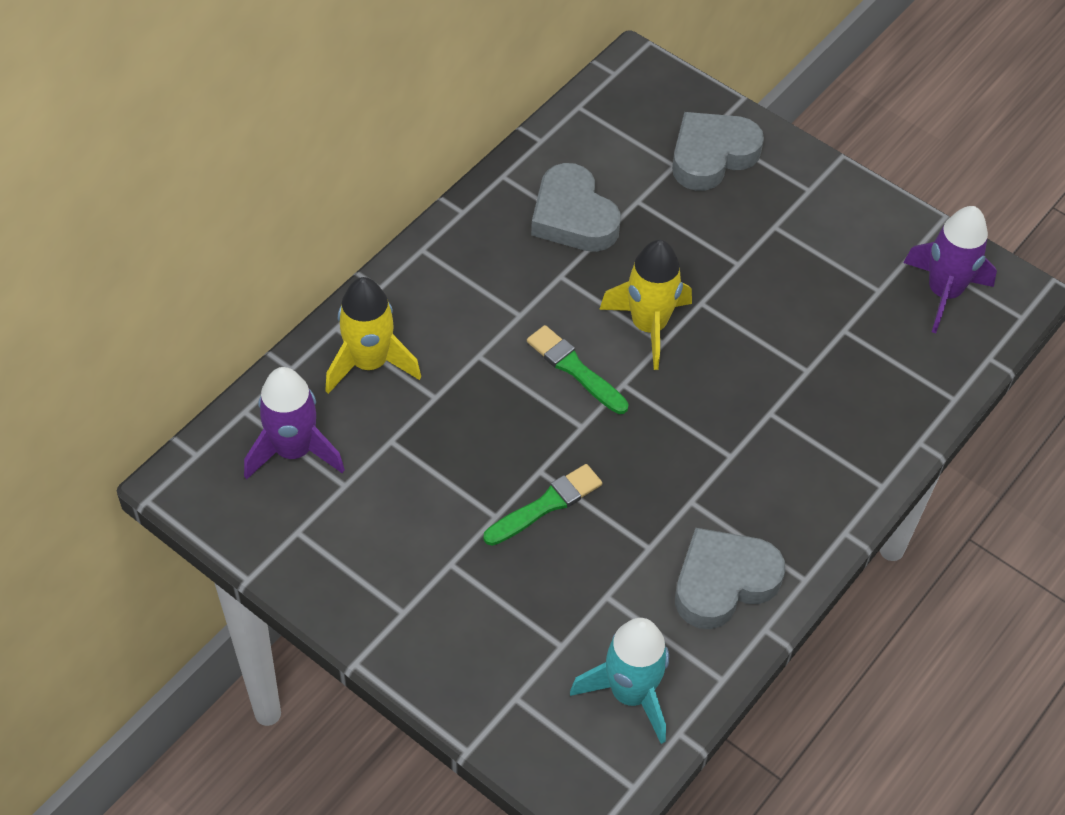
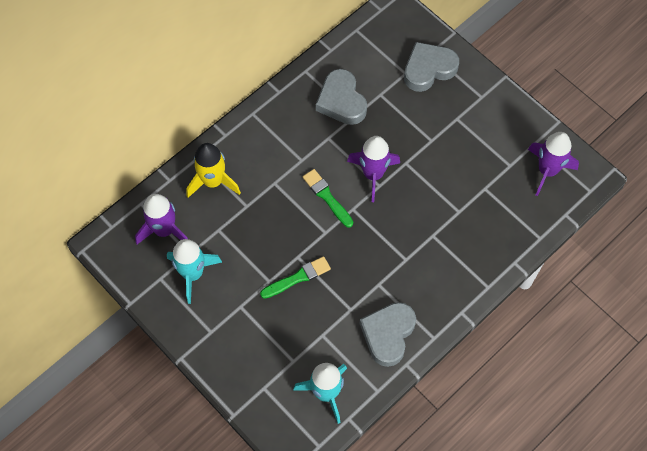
camera: 10 degrees right, 10 degrees up
yellow rocket [599,240,692,370] -> purple rocket [347,136,400,202]
grey heart [675,528,785,629] -> grey heart turned 45 degrees counterclockwise [359,302,416,367]
none -> turquoise rocket [167,239,222,304]

